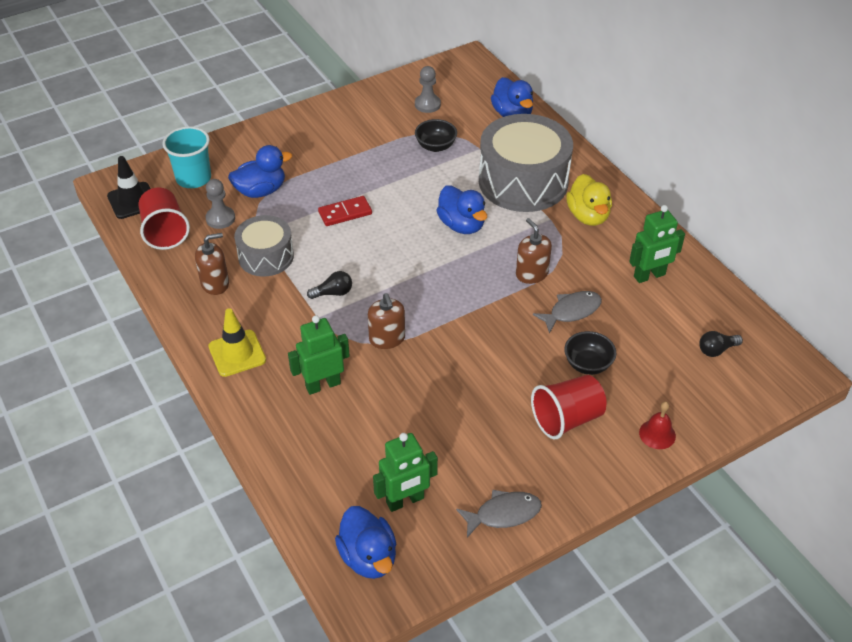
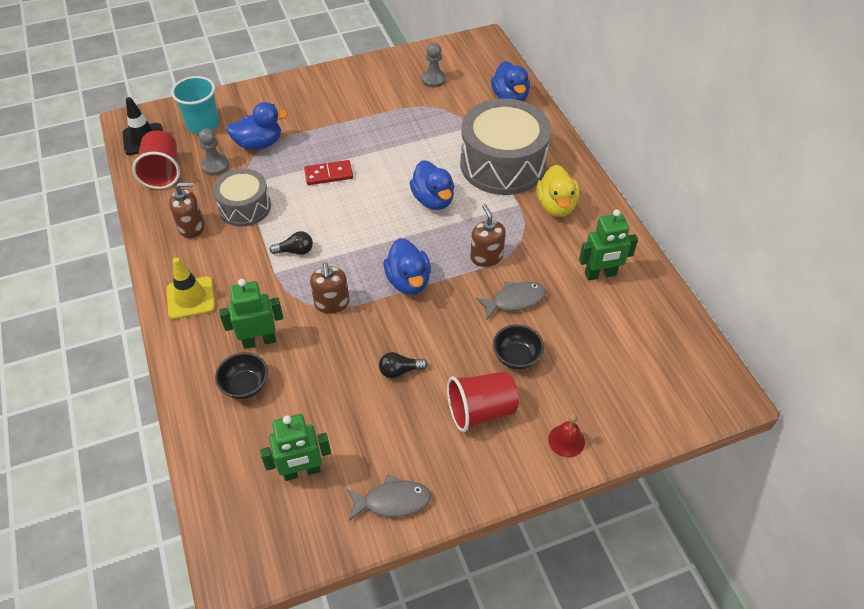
camera: 10 degrees right, 5 degrees up
blue duck [335,506,396,579] -> blue duck moved to [384,238,431,295]
black bowl [415,119,457,152] -> black bowl moved to [215,352,268,399]
black light bulb [699,331,743,357] -> black light bulb moved to [379,352,428,378]

